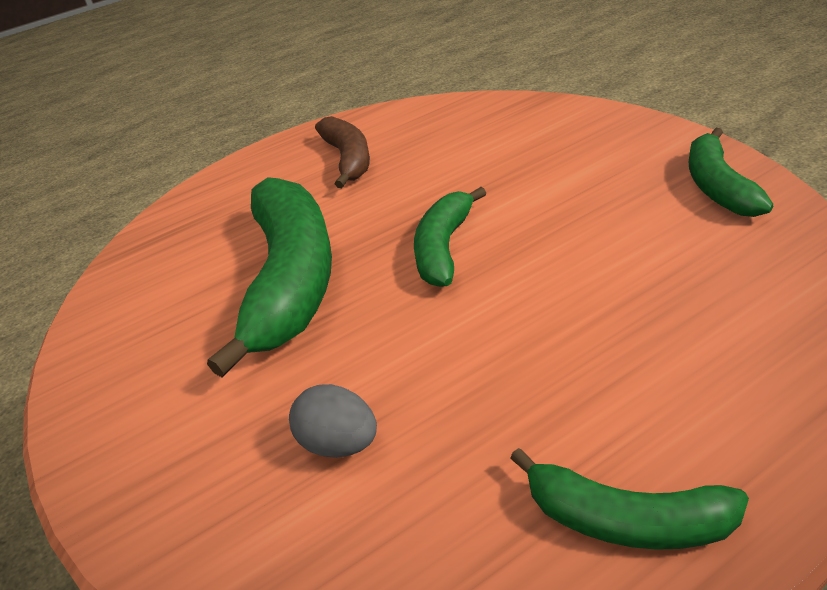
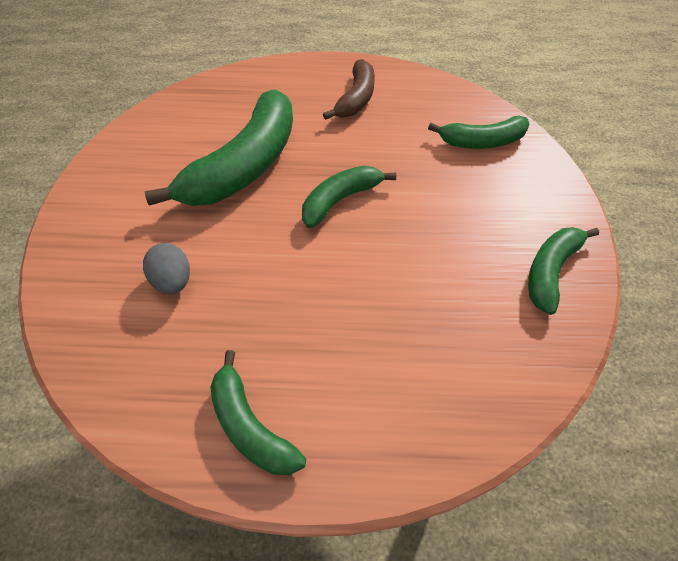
camera: 30 degrees right, 15 degrees up
none -> green banana [428,116,530,149]

